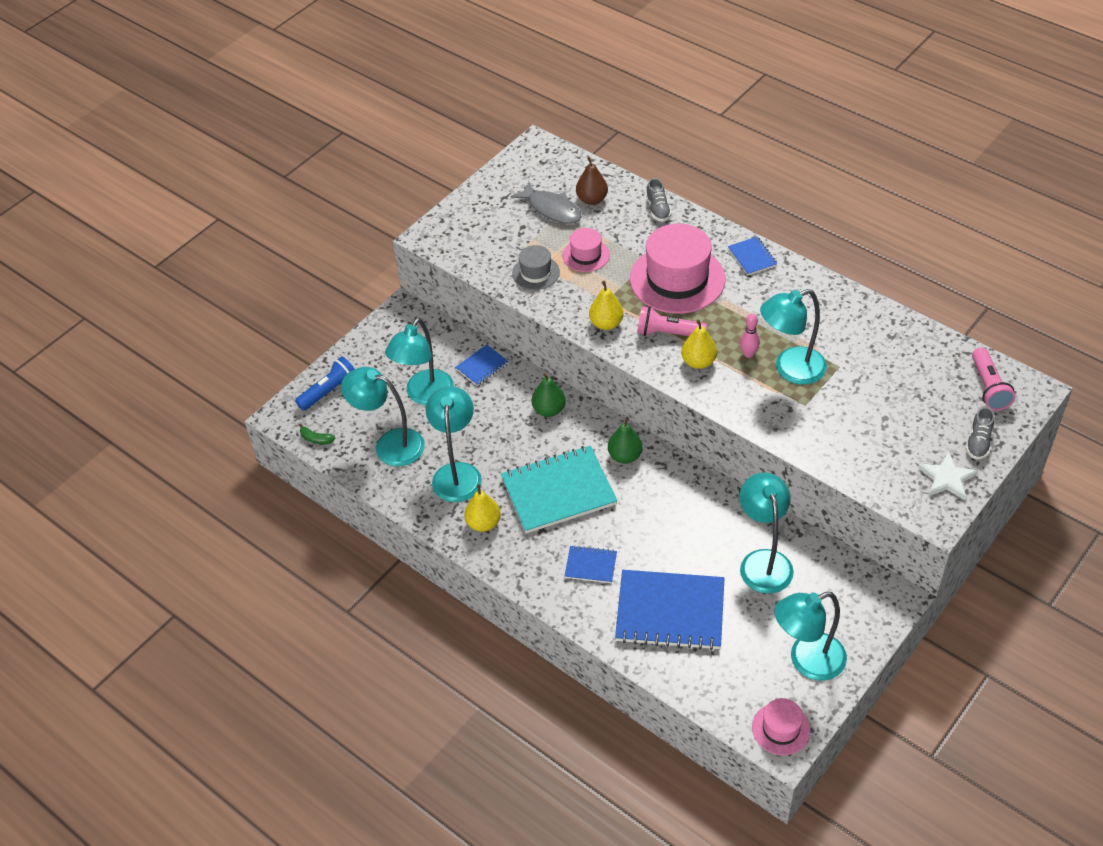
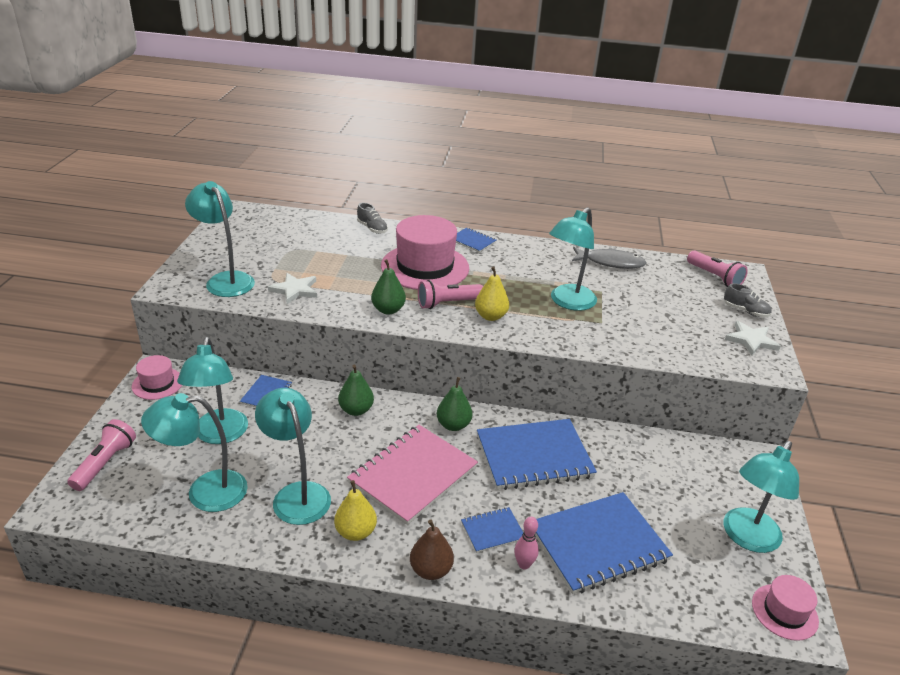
camera: 35 degrees left, 15 degrees down
blue flashlight [295,356,355,411] -> pink flashlight [67,419,136,491]
green banana [299,424,335,444] -> none
turquoise notebook [501,445,617,533] -> pink notebook [347,425,478,525]
grey fish [511,182,581,224] -> grey fish moved to [572,247,647,269]
grey hat [512,245,560,290] -> white star [268,273,317,304]
pink hat [562,228,610,272] -> pink hat moved to [132,355,182,400]
brown pear [576,157,608,205] -> brown pear moved to [410,519,454,580]
yellow pear [589,281,624,330] -> green pear [371,259,406,314]
pink bowling pin [740,314,760,357] -> pink bowling pin moved to [514,517,539,570]
turquoise lamp [740,472,794,594] -> turquoise lamp moved to [185,181,255,297]
grey shoe [966,407,994,459] -> grey shoe turned 45 degrees counterclockwise [724,283,772,317]
none -> blue notebook [477,419,597,490]

